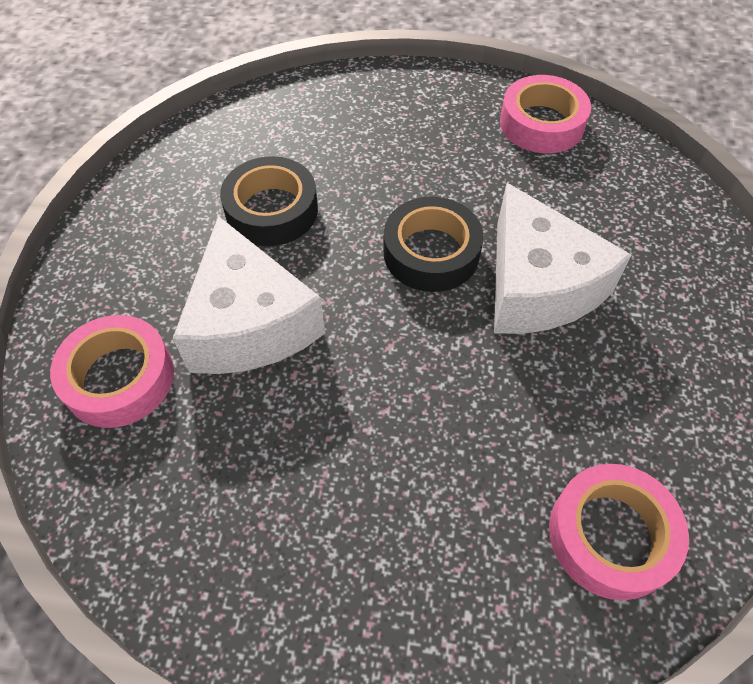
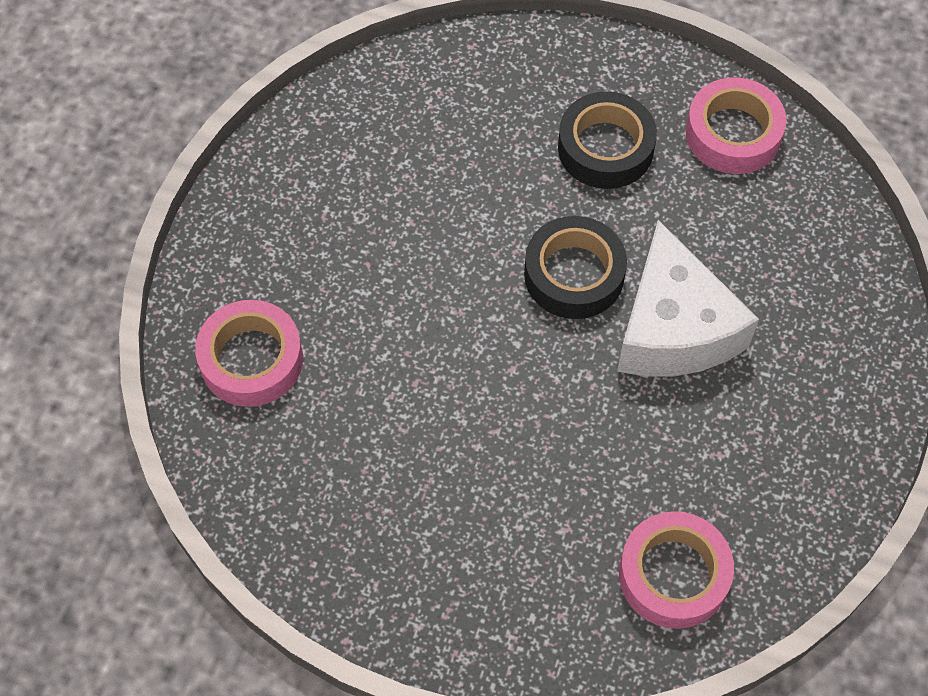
camera: 10 degrees right, 5 degrees up
white cheese [173,216,325,374] -> none
black tape [220,156,318,246] -> black tape moved to [558,91,657,189]

